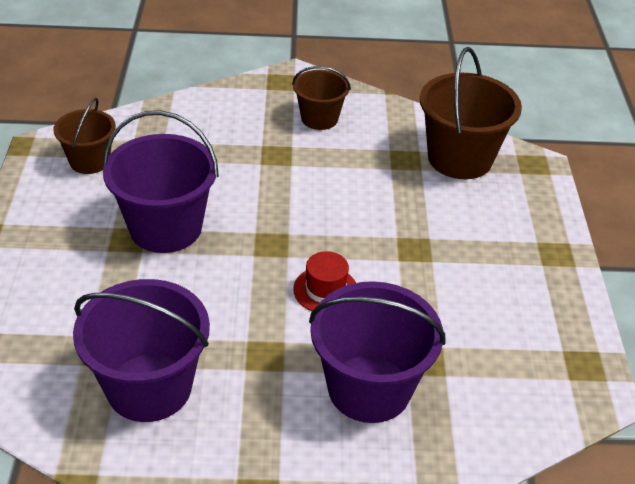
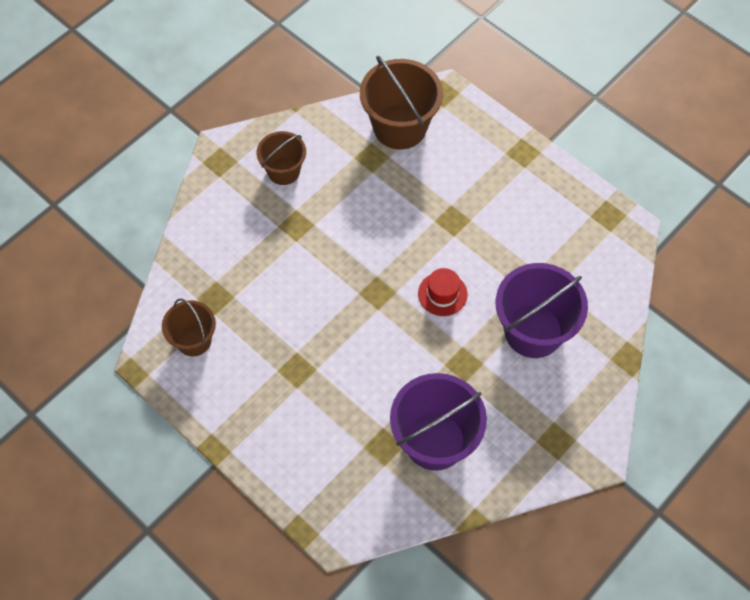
camera: 45 degrees left, 20 degrees up
purple bucket [103,110,219,253] -> none

